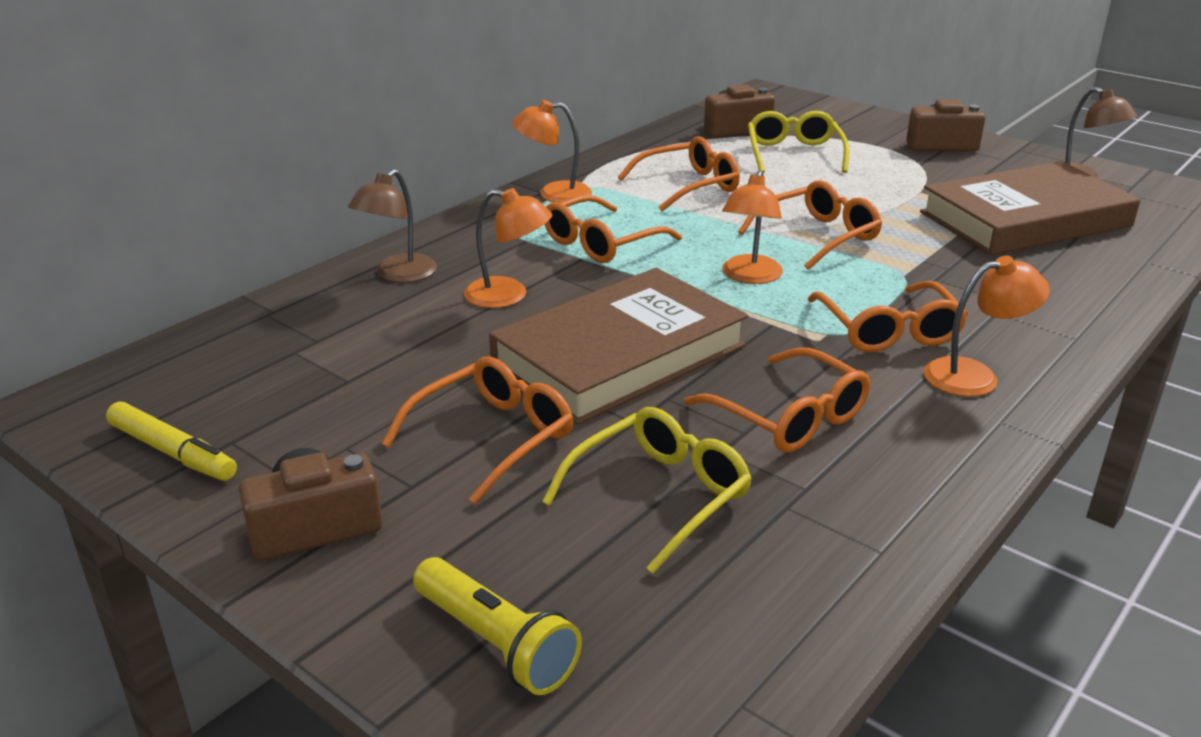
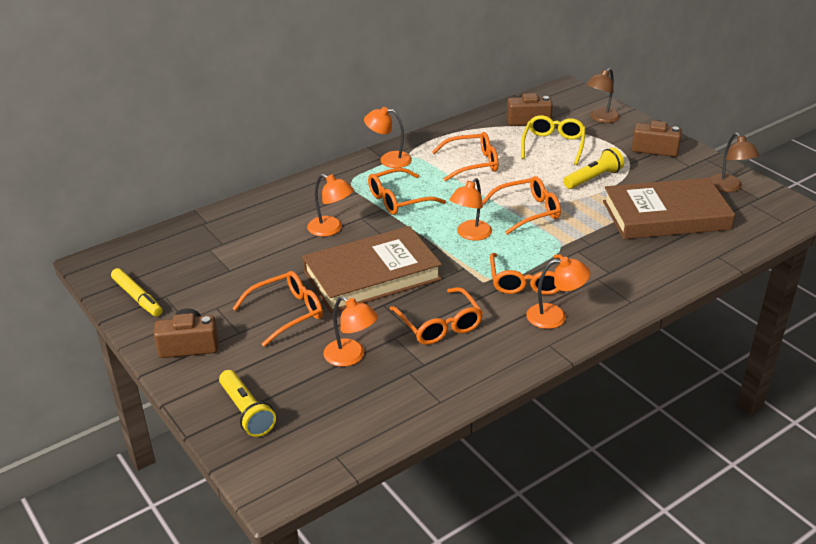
camera: 15 degrees right, 5 degrees up
brown lamp [348,169,437,283] -> brown lamp moved to [586,68,620,123]
yellow glasses [542,407,752,574] -> orange lamp [323,296,378,367]
none -> yellow flashlight [563,147,624,189]

